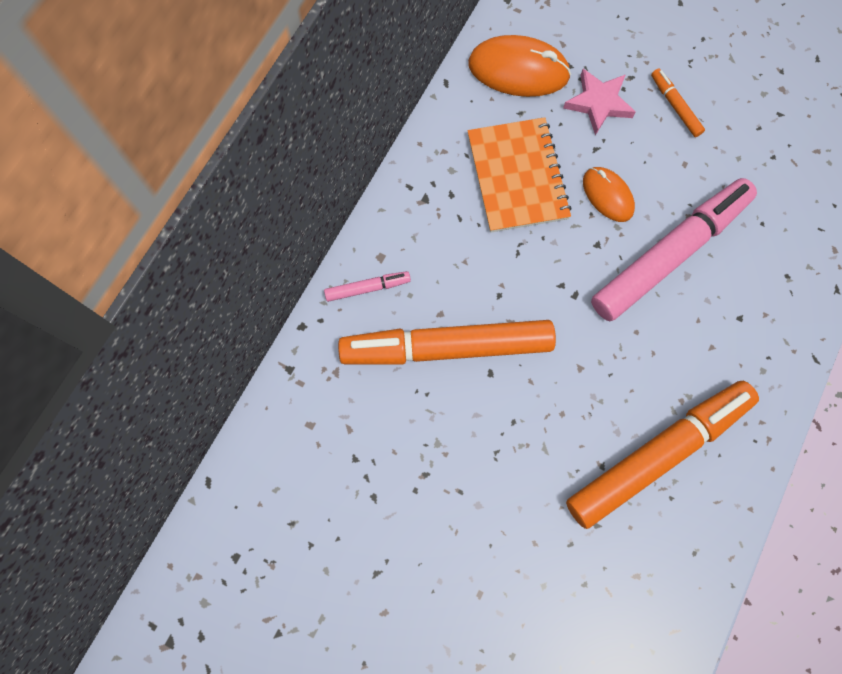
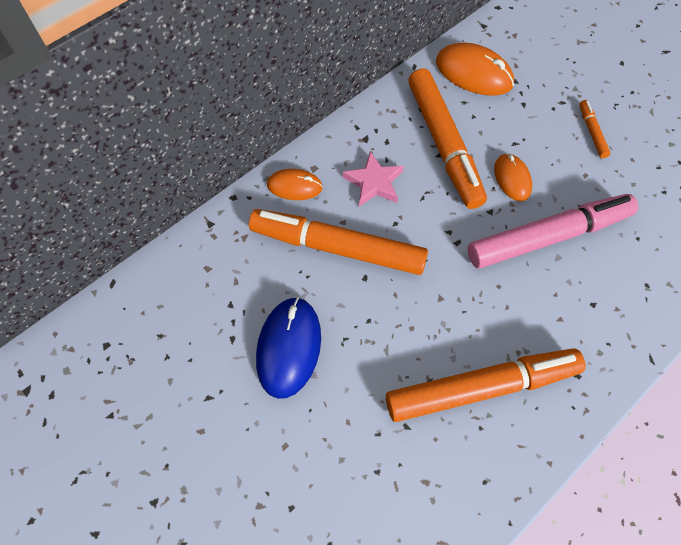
camera: 20 degrees right, 10 degrees down
pink marker [324,271,411,302] -> orange mouse [267,169,323,200]
orange notebook [468,117,572,233] -> orange marker [408,68,487,209]
pink star [563,69,636,135] -> pink star moved to [343,151,404,206]
none -> blue mouse [256,297,321,399]

